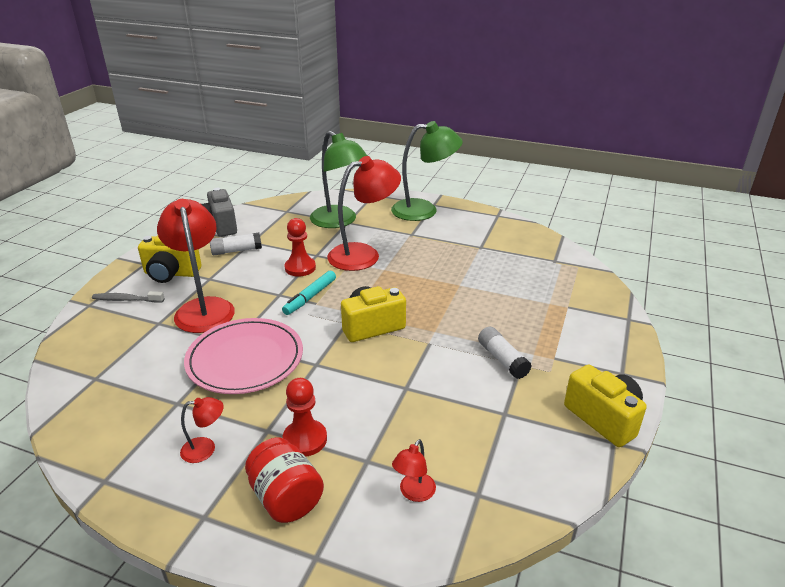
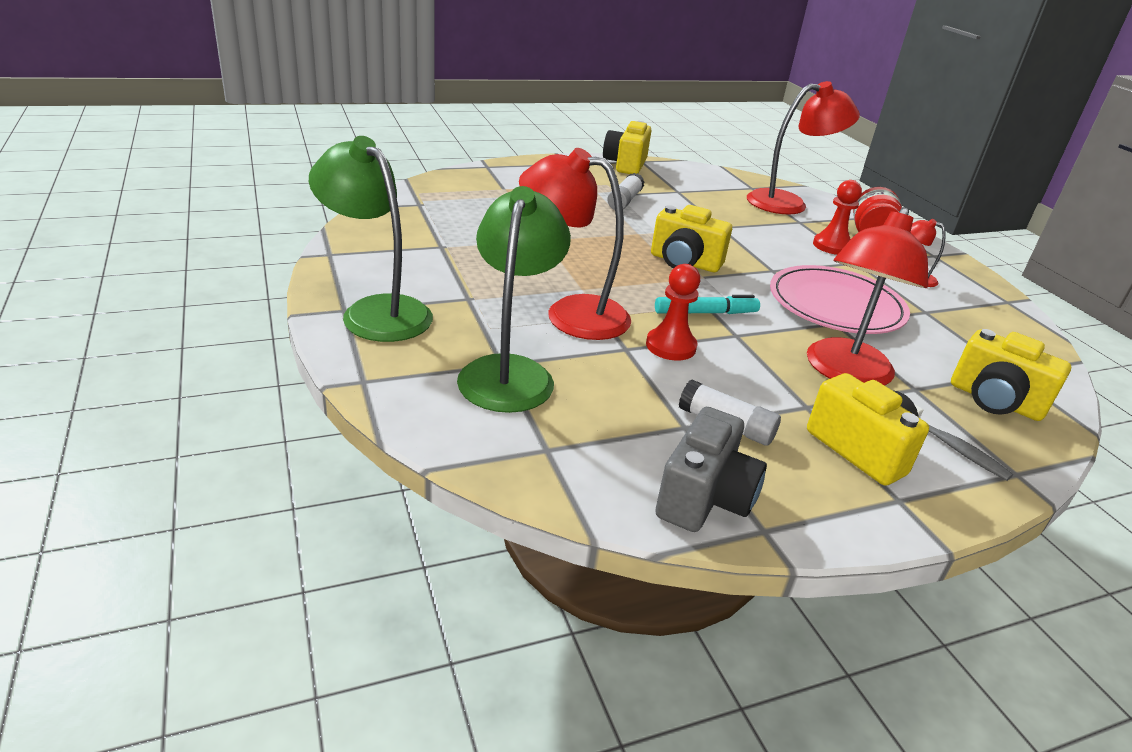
camera: 135 degrees left, 0 degrees up
red lamp [392,439,436,502] -> red lamp [747,81,860,215], size x2.27
none -> yellow camera [951,329,1071,421]

